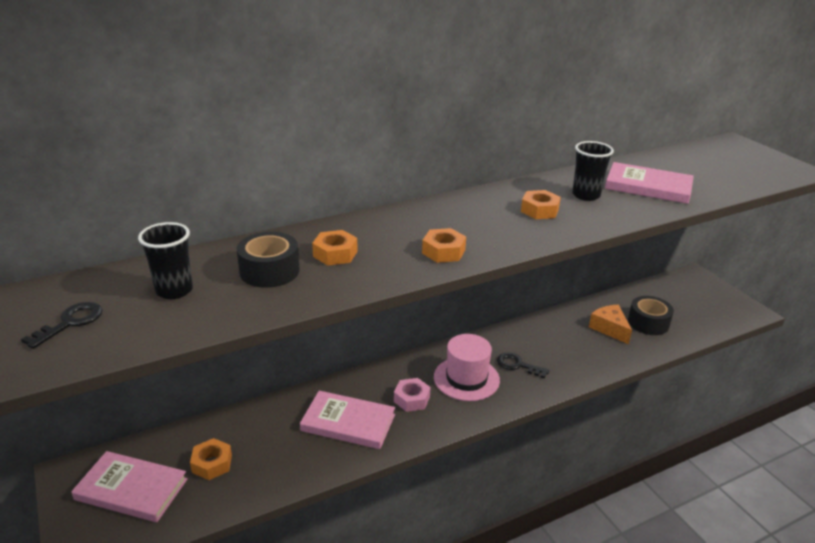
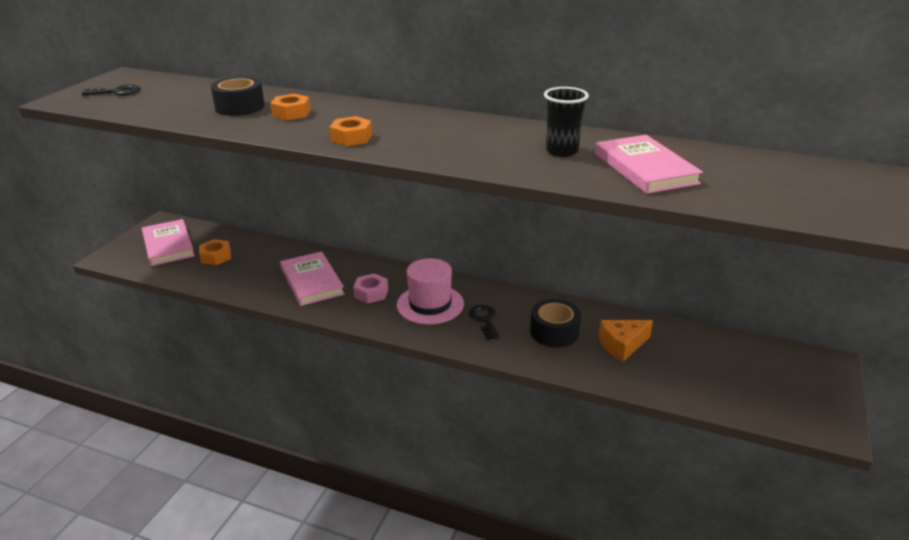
camera: 50 degrees right, 0 degrees up
black cup [138,222,193,299] -> none
orange nut [521,190,561,219] -> none
orange cheese [589,305,632,344] -> orange cheese turned 135 degrees counterclockwise [599,320,653,362]
black tape [628,296,674,335] -> black tape moved to [530,299,581,347]

